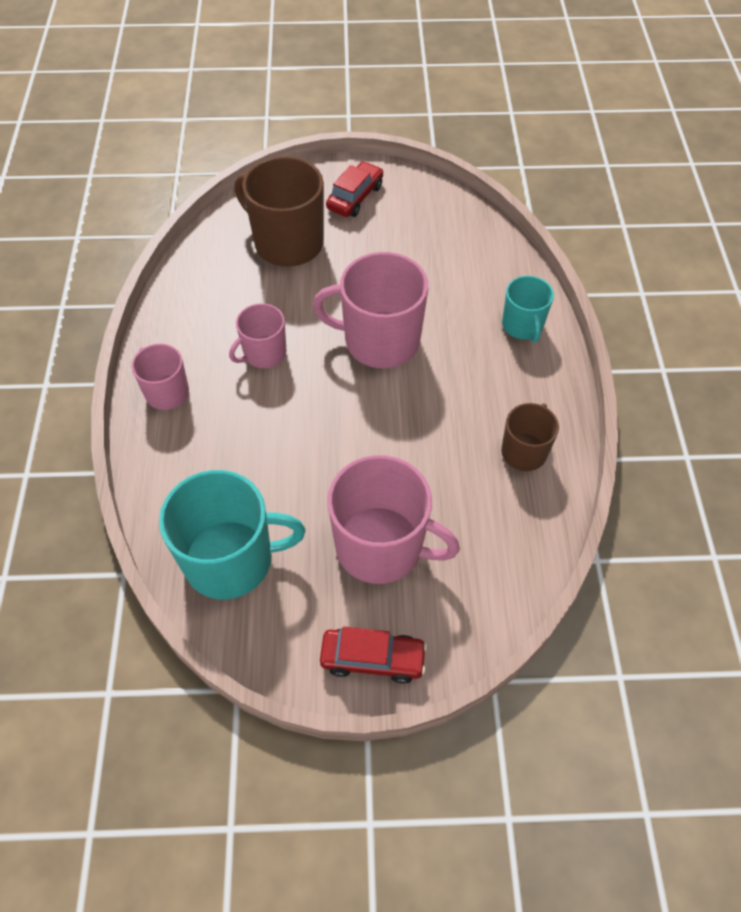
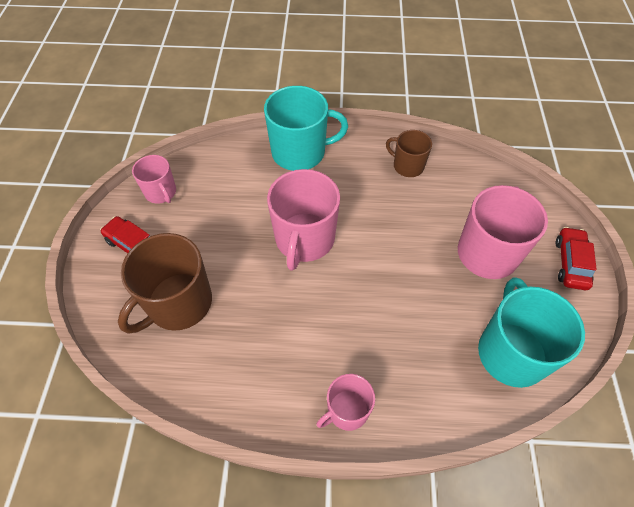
camera: 85 degrees left, 0 degrees up
pink mug [229,303,286,368] -> pink mug moved to [132,155,176,204]
turquoise mug [502,276,554,343] -> turquoise mug [264,86,348,171], size x1.77

